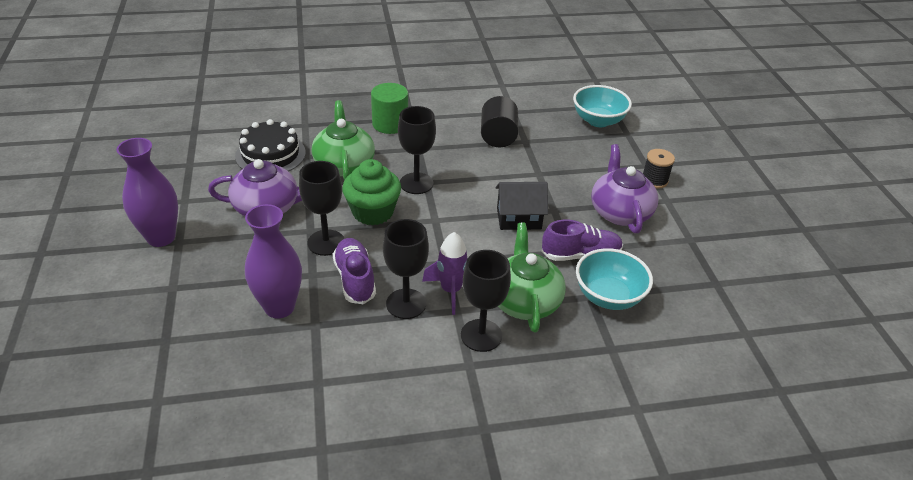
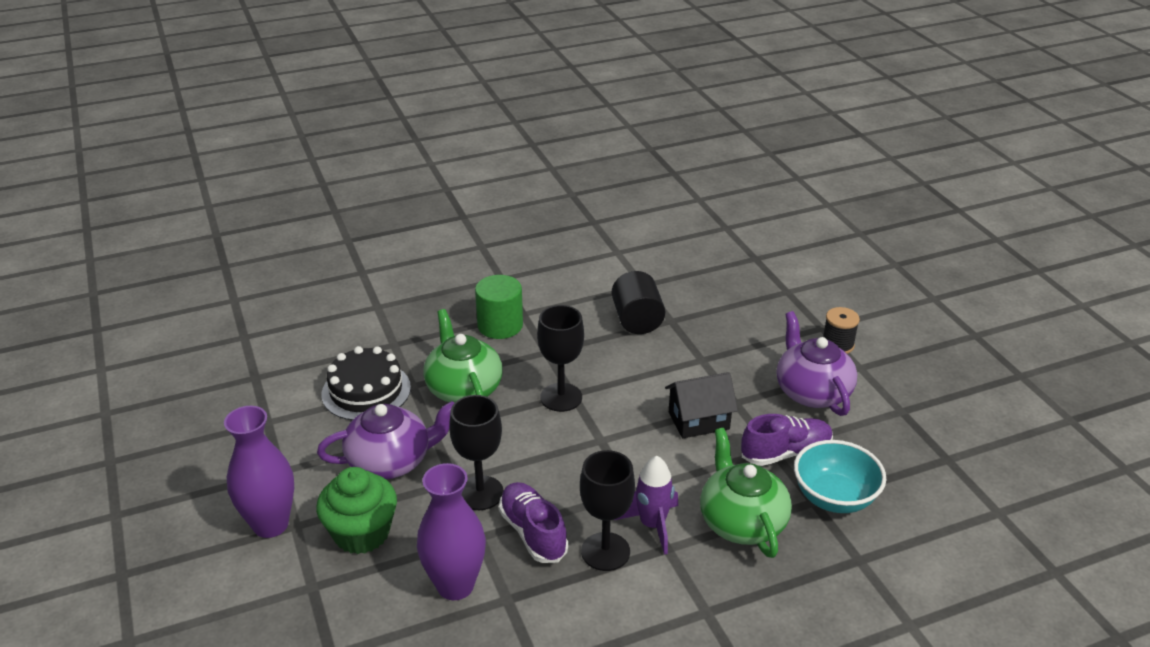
camera: 10 degrees left, 5 degrees down
green cupcake [342,159,401,225] -> green cupcake moved to [316,467,397,554]
black goblet [461,250,511,352] -> none
turquoise bowl [573,85,632,127] -> none

